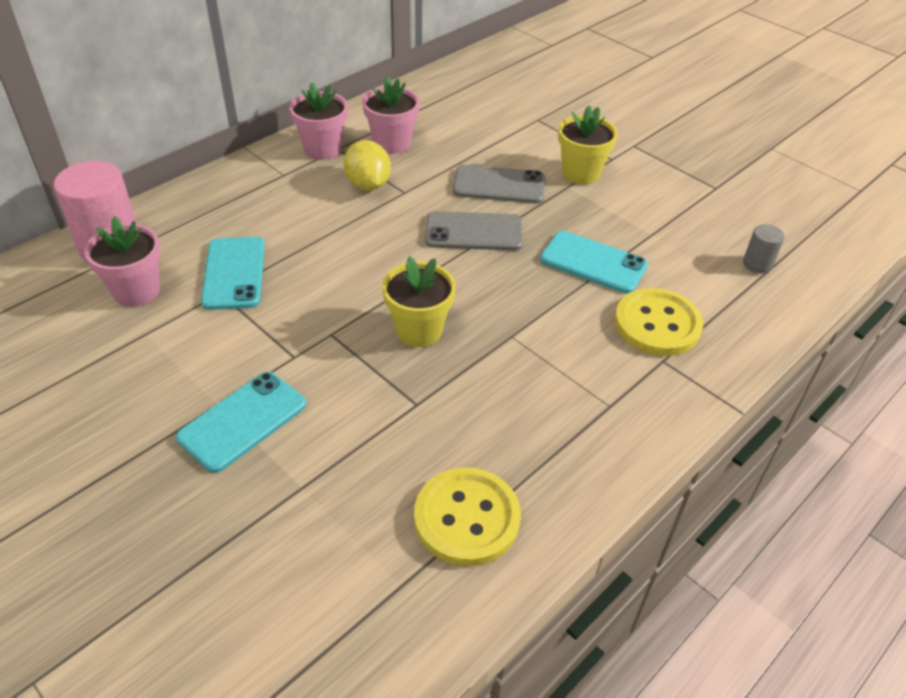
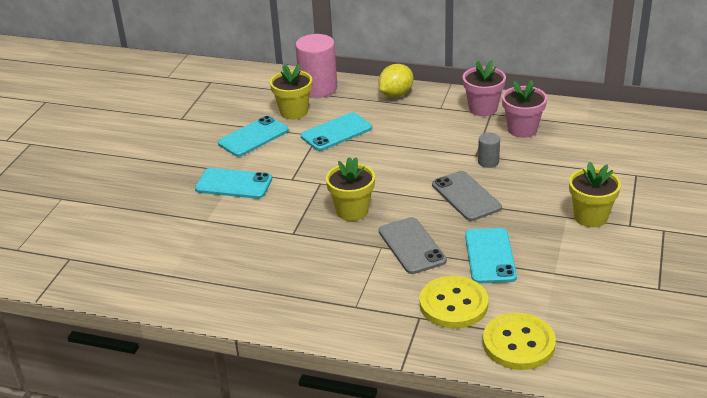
camera: 65 degrees right, 10 degrees down
pink flower pot [84,216,160,307] -> yellow flower pot [270,64,312,119]
yellow lemon [343,140,391,191] -> yellow lemon moved to [378,64,413,97]
yellow button [414,467,521,566] -> yellow button moved to [483,313,556,370]
grey phone [453,165,545,204] -> grey phone moved to [379,217,447,274]
grey cylinder [743,224,785,274] -> grey cylinder moved to [478,133,500,168]
none -> turquoise phone [218,116,289,157]

